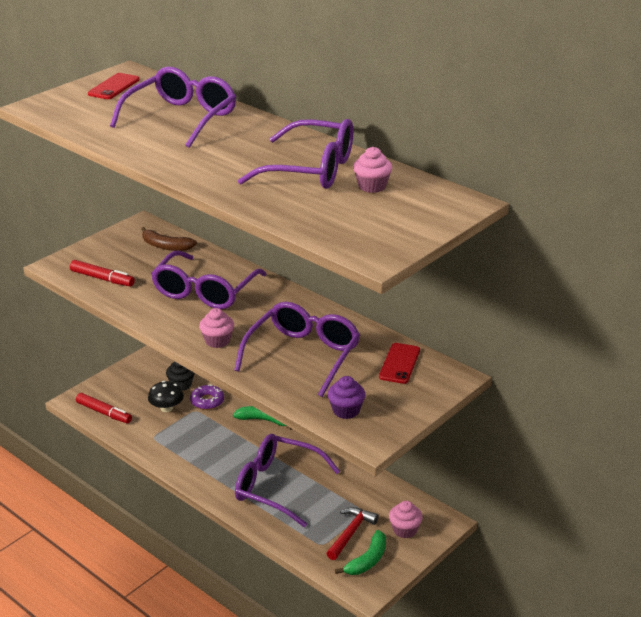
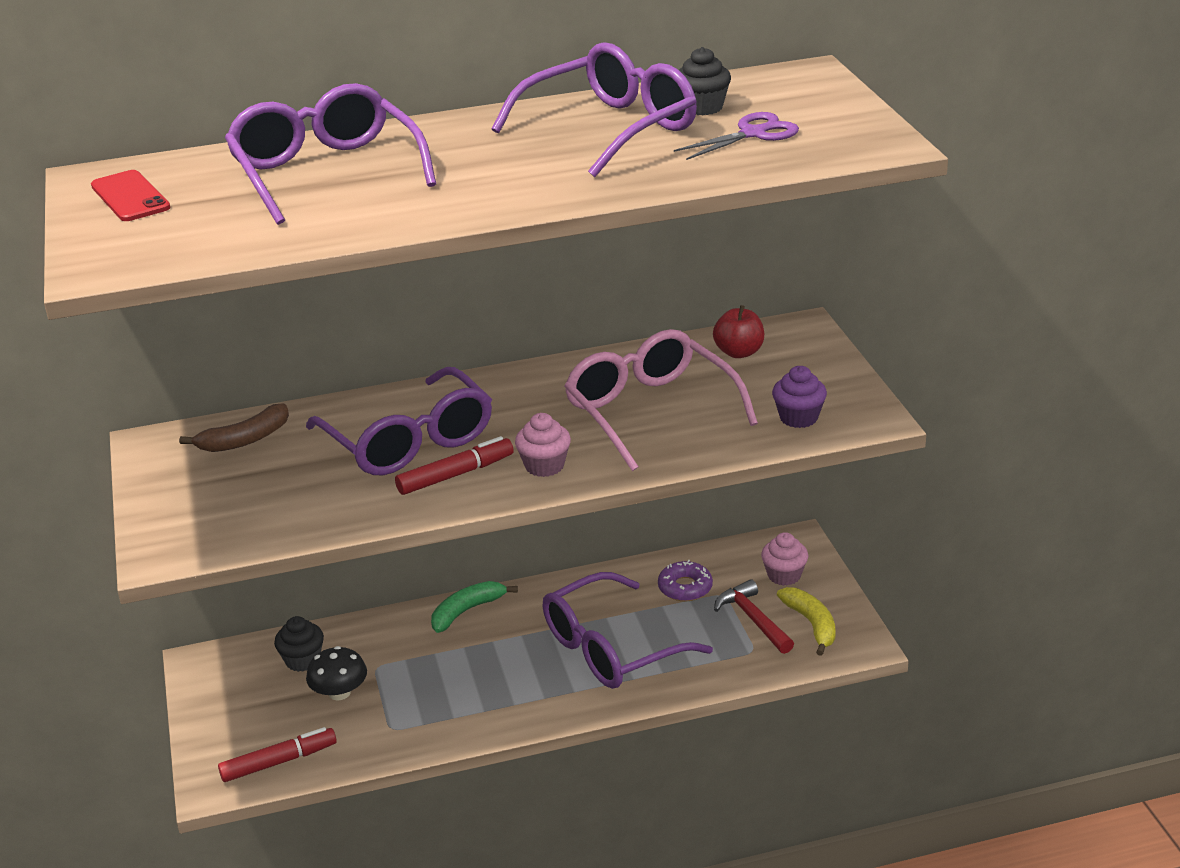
camera: 55 degrees left, 0 degrees up
red marker [70,260,135,287] -> red marker moved to [395,436,514,495]
purple donut [190,384,224,410] -> purple donut moved to [658,560,713,601]
purple glasses [234,302,360,397] -> pink glasses [564,329,758,471]
green banana [335,530,386,575] -> yellow banana [777,587,836,656]
pink cupcake [353,147,392,193] -> black cupcake [679,47,731,115]
red phone [379,343,420,384] -> red apple [713,305,764,358]
none -> purple scissors [674,112,799,160]

